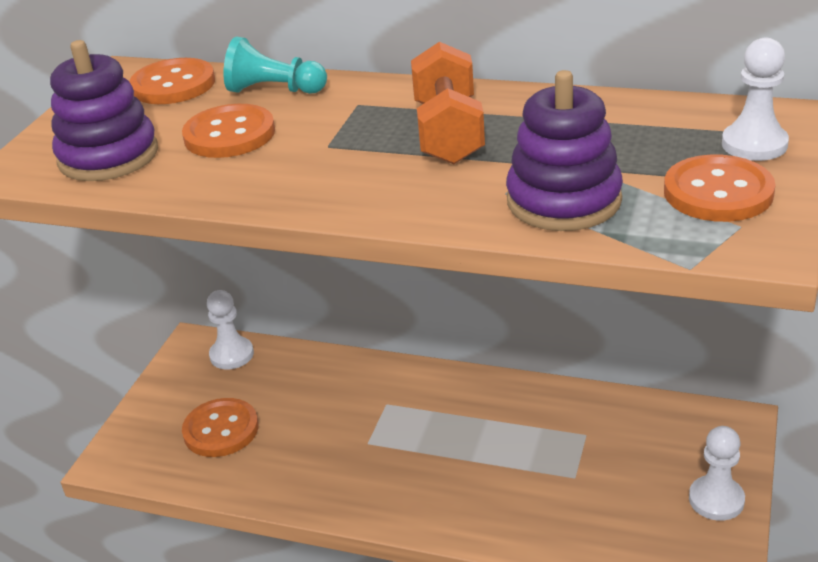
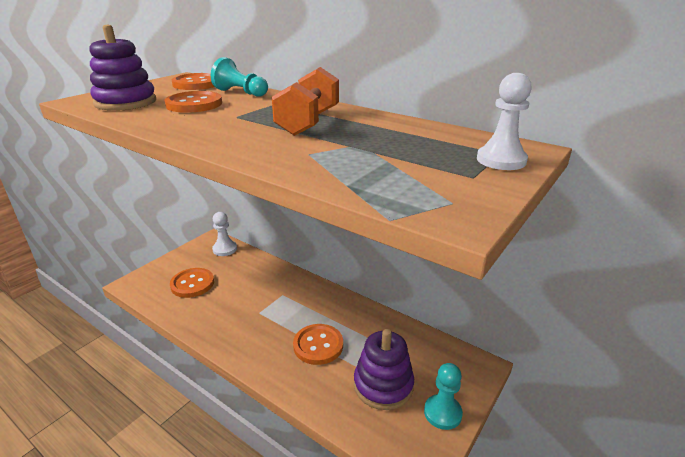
camera: 15 degrees right, 5 degrees down
purple stacking toy [506,70,623,231] -> purple stacking toy moved to [354,329,414,410]
orange button [664,155,775,222] -> orange button moved to [293,324,343,365]
white pawn [689,426,745,521] -> turquoise pawn [424,363,463,430]

